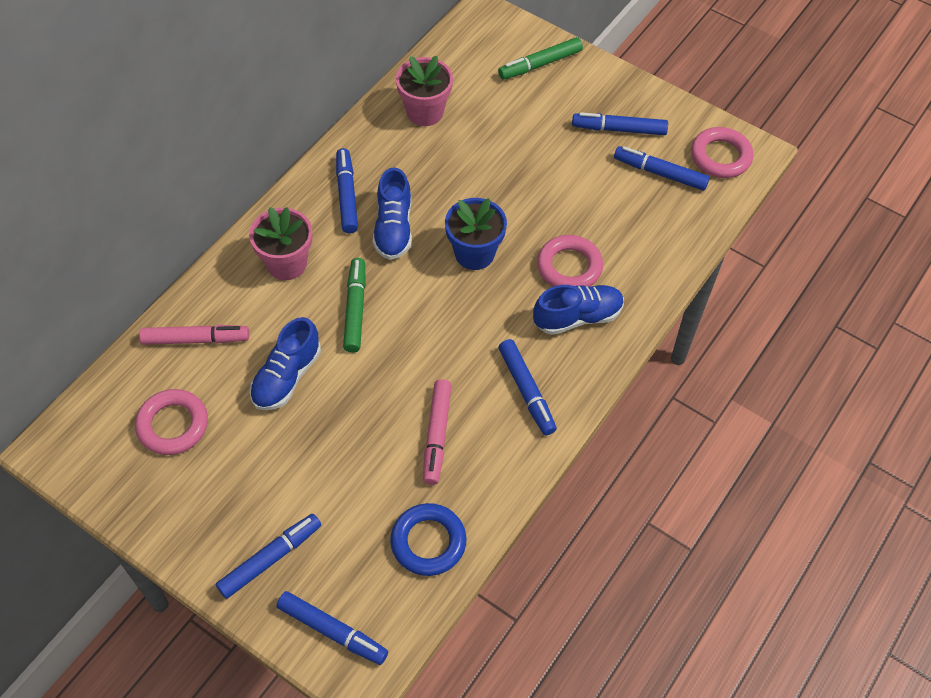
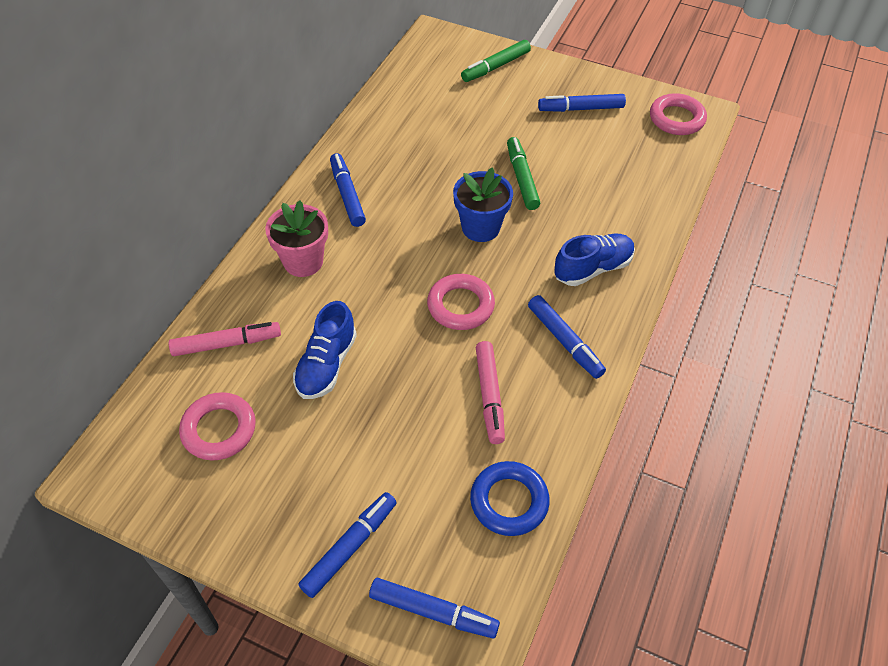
camera: 10 degrees left, 5 degrees down
green marker [343,258,366,353] -> green marker moved to [507,137,540,210]
blue shoe [372,167,412,260] -> none
pink flower pot [396,56,453,126] -> none
pink ring [537,235,603,287] -> pink ring moved to [427,274,495,330]
blue marker [614,146,710,191] -> none

